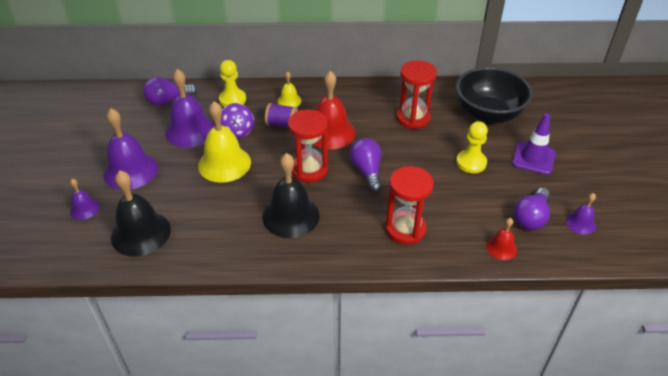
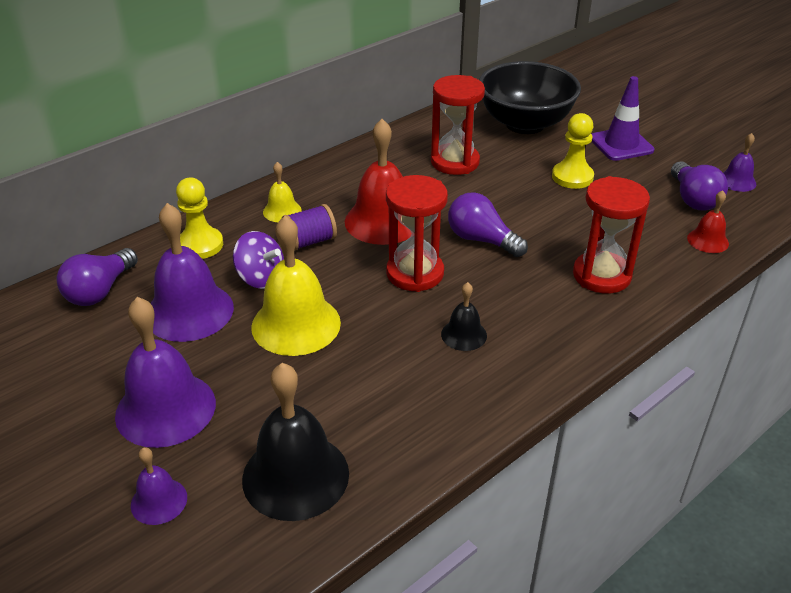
camera: 40 degrees left, 5 degrees down
black bell [262,153,320,238] -> black bell [441,282,487,351], size x0.51

